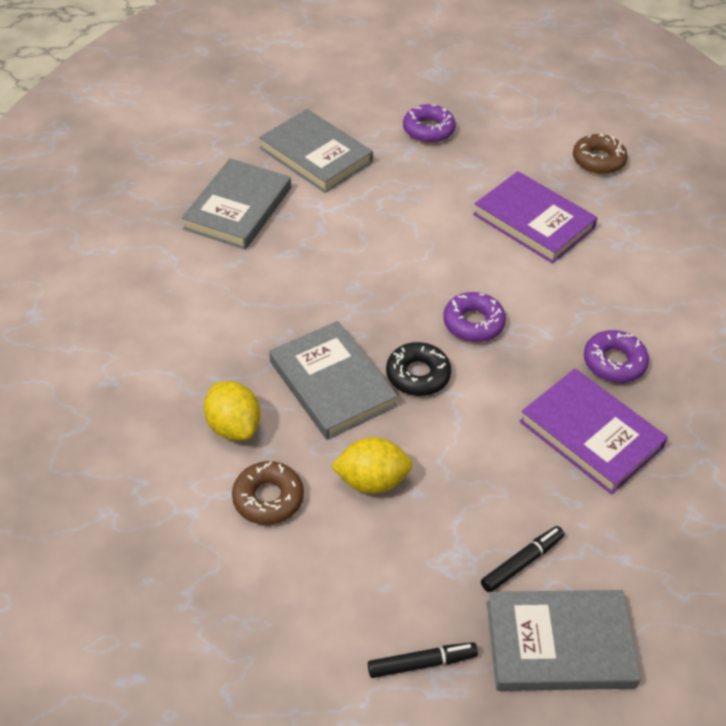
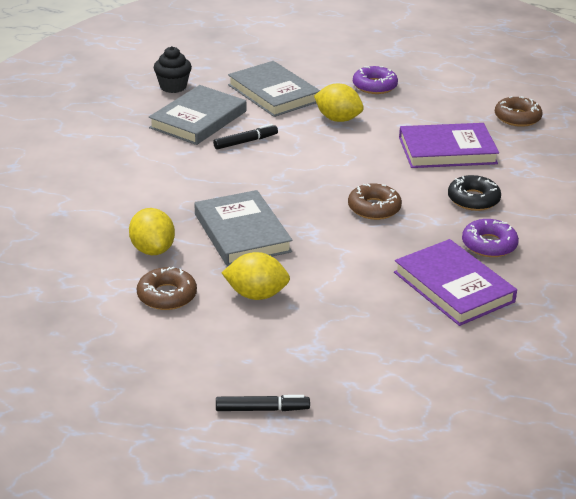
camera: 10 degrees right, 15 degrees down
black donut [386,342,451,396] -> black donut moved to [448,175,501,211]
purple donut [443,292,506,342] -> brown donut [348,184,402,220]
purple book [473,171,598,263] -> purple book turned 60 degrees counterclockwise [399,123,499,168]
black marker [481,526,564,593] -> black marker moved to [213,124,278,149]
grey book [487,590,641,691] -> none
none -> black cupcake [154,46,192,93]
none -> yellow lemon [314,84,364,122]

